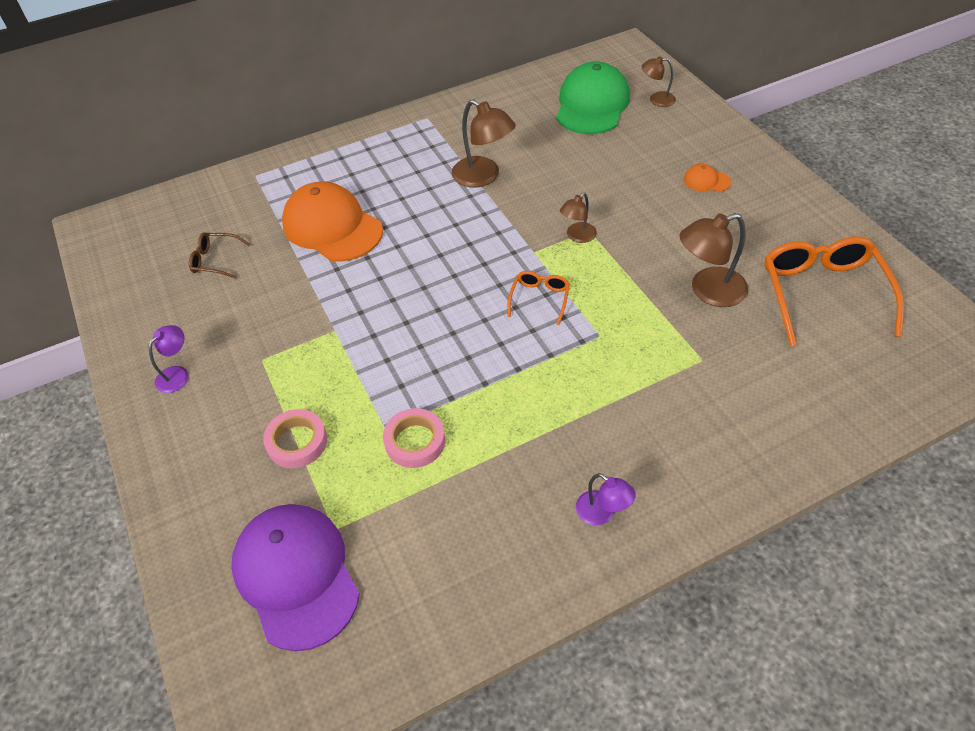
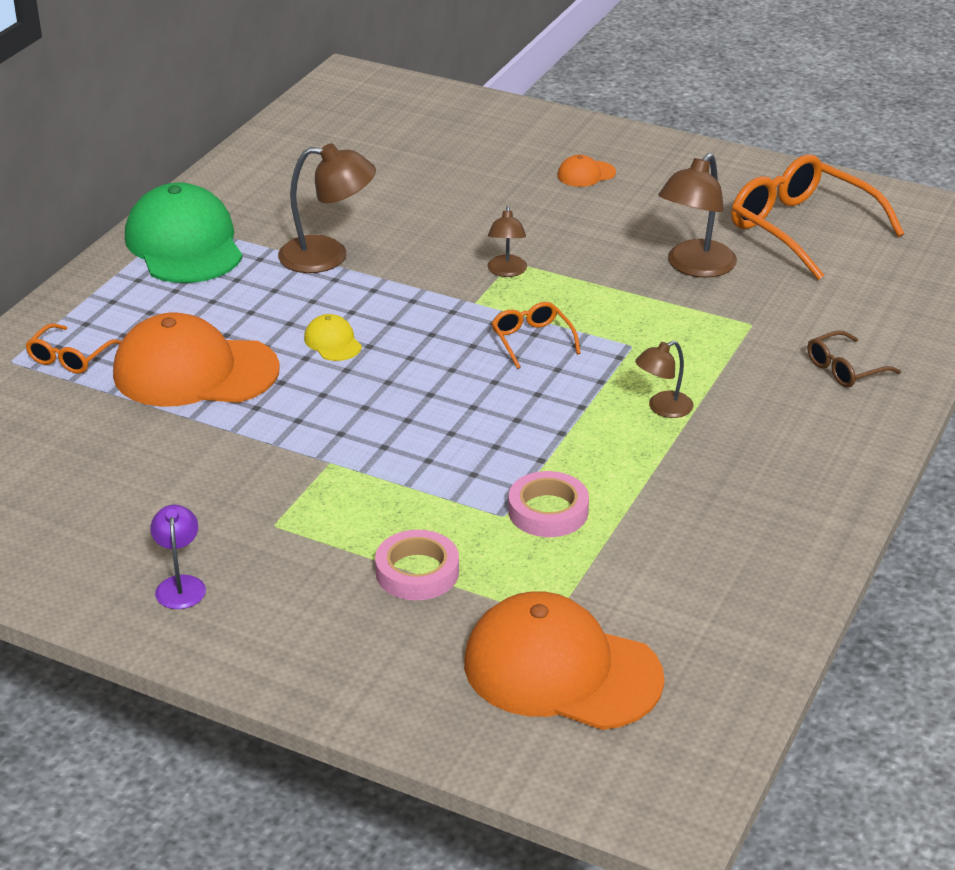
camera: 40 degrees left, 15 degrees down
brown glasses [189,232,250,279] -> brown glasses moved to [808,330,901,388]
purple cap [231,504,360,651] -> orange cap [464,591,664,730]
green cap [556,61,630,134] -> green cap moved to [125,183,243,283]
purple lamp [576,473,636,525] -> none
brown lamp [642,56,676,107] -> brown lamp moved to [635,341,694,418]
none -> orange glasses [25,323,121,374]
none -> yellow cap [304,314,362,361]

